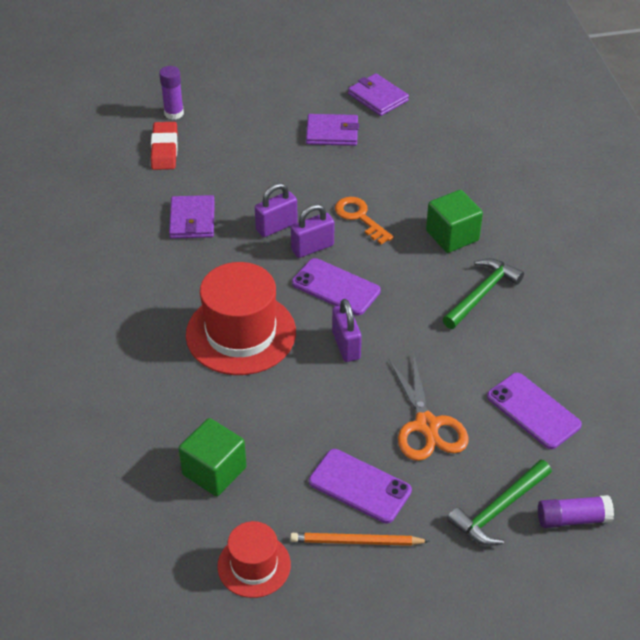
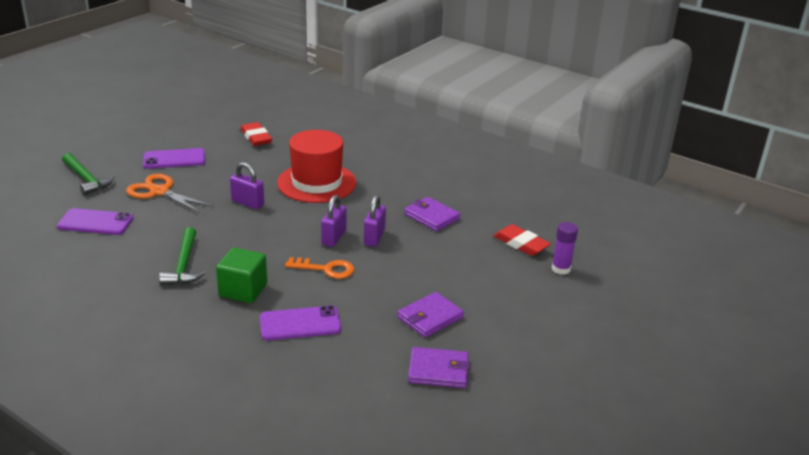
camera: 135 degrees right, 15 degrees down
green cube [179,418,246,496] -> red eraser [241,122,272,146]
red hat [217,521,291,598] -> none
orange pencil [290,533,430,546] -> none
purple phone [292,258,381,315] -> purple phone moved to [260,305,341,341]
green hammer [447,459,552,546] -> green hammer turned 135 degrees clockwise [62,153,115,195]
purple glue stick [538,495,614,528] -> none

